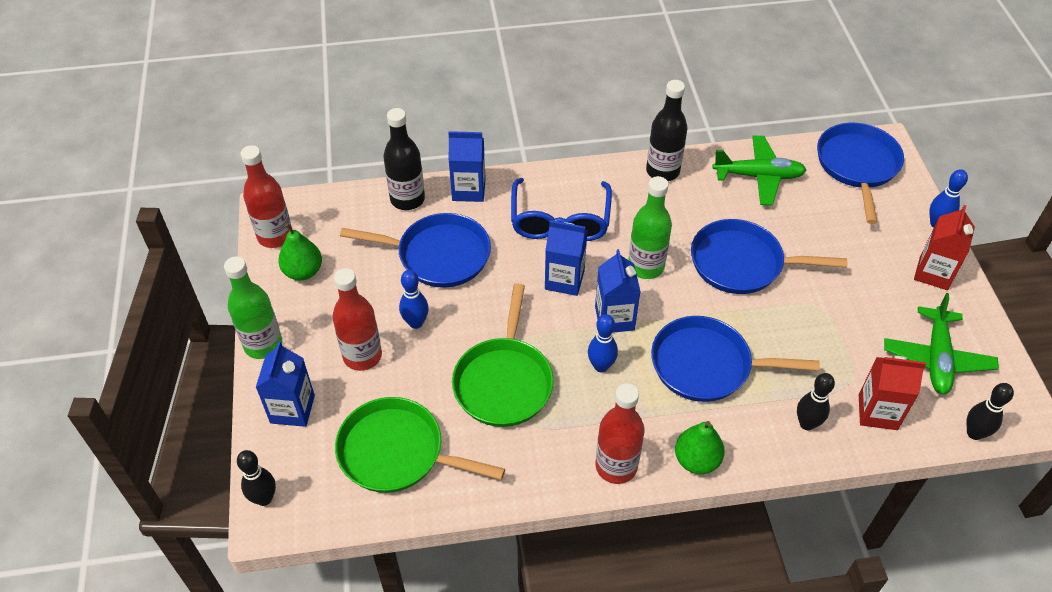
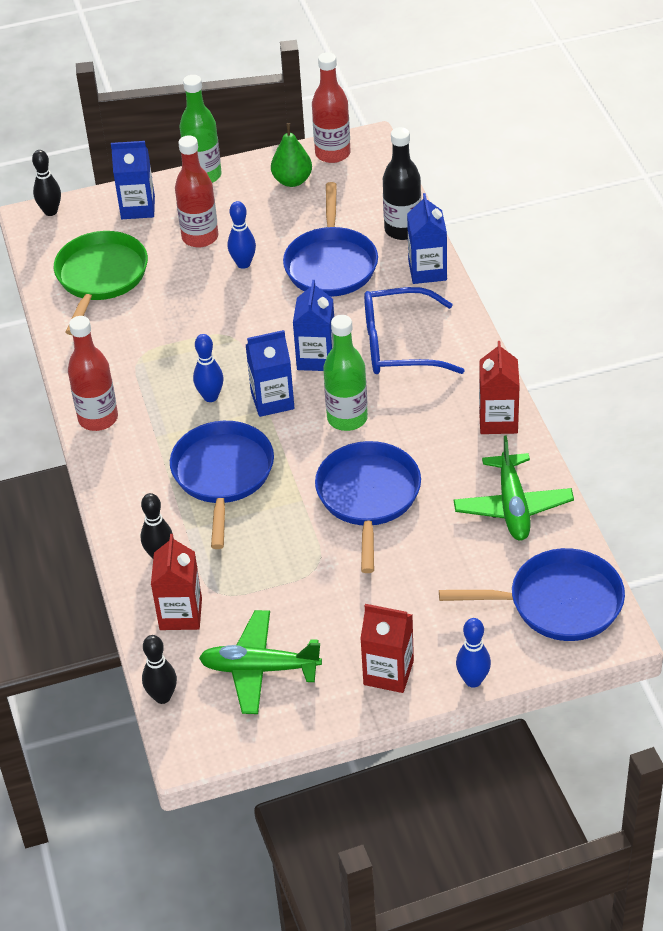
camera: 85 degrees right, 5 degrees down
green pan [452,283,554,427] -> none
black bottle [646,80,688,181] -> red carton [479,341,520,434]
green pear [675,421,725,474] -> none

